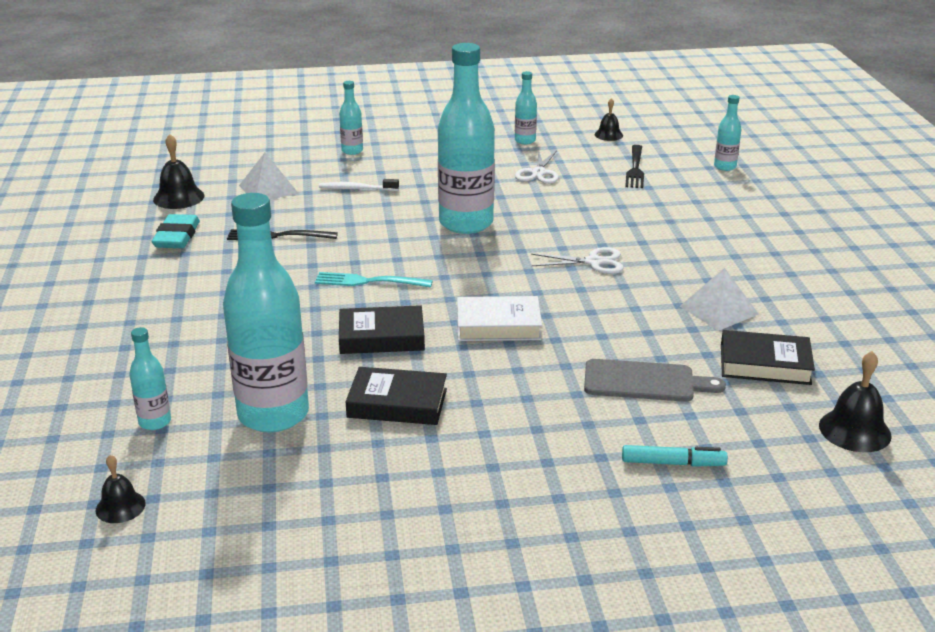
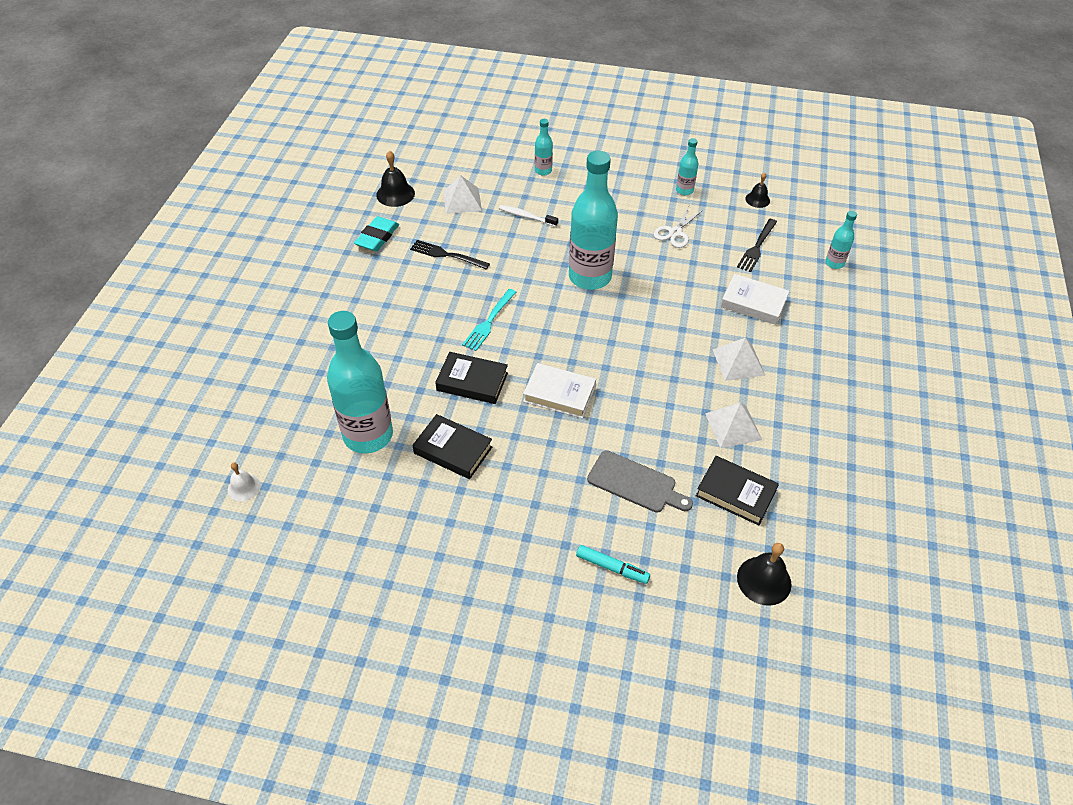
camera: 20 degrees right, 20 degrees up
black bell [96,455,146,523] -> white bell [228,462,260,501]
turquoise bottle [129,327,171,430] -> none
turquoise fork [315,272,433,288] -> turquoise fork turned 90 degrees counterclockwise [462,289,516,351]
white scissors [531,247,624,274] -> none
none -> white pyramid [713,338,765,381]
none -> white book [721,274,789,325]

